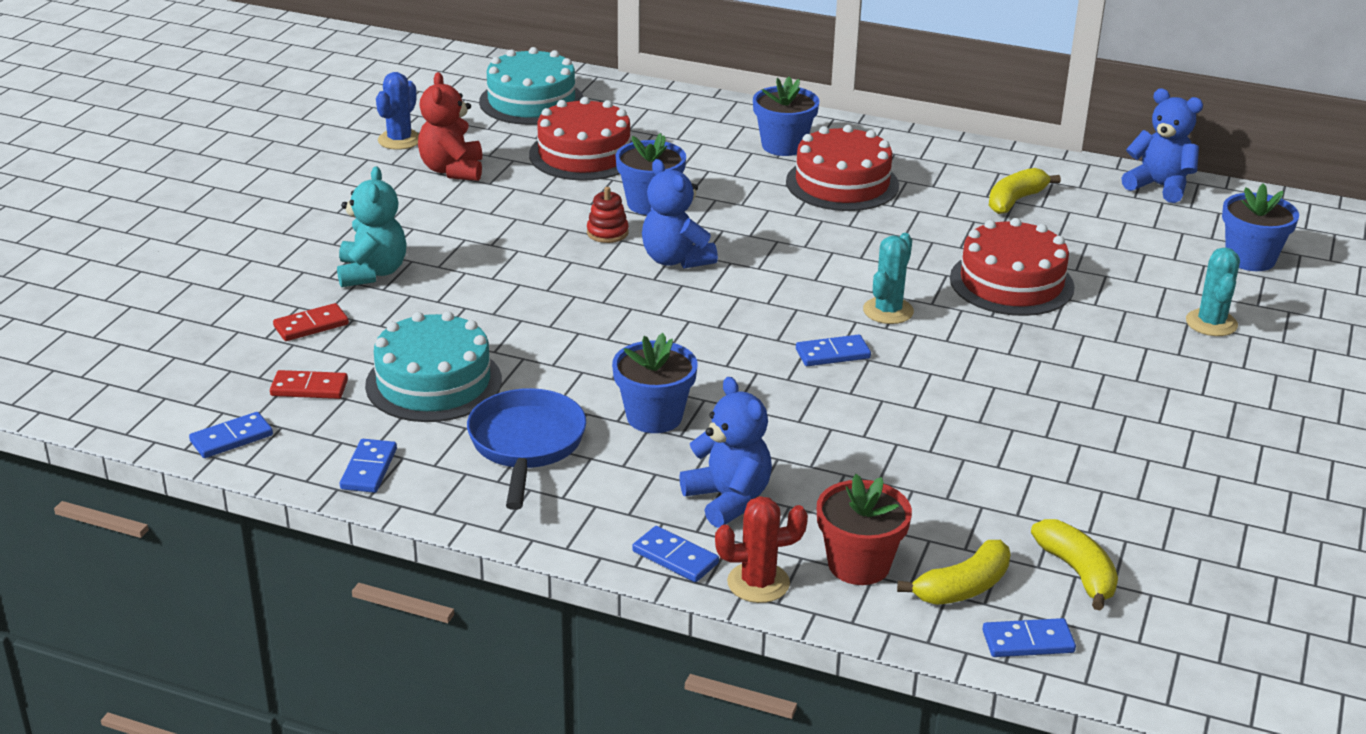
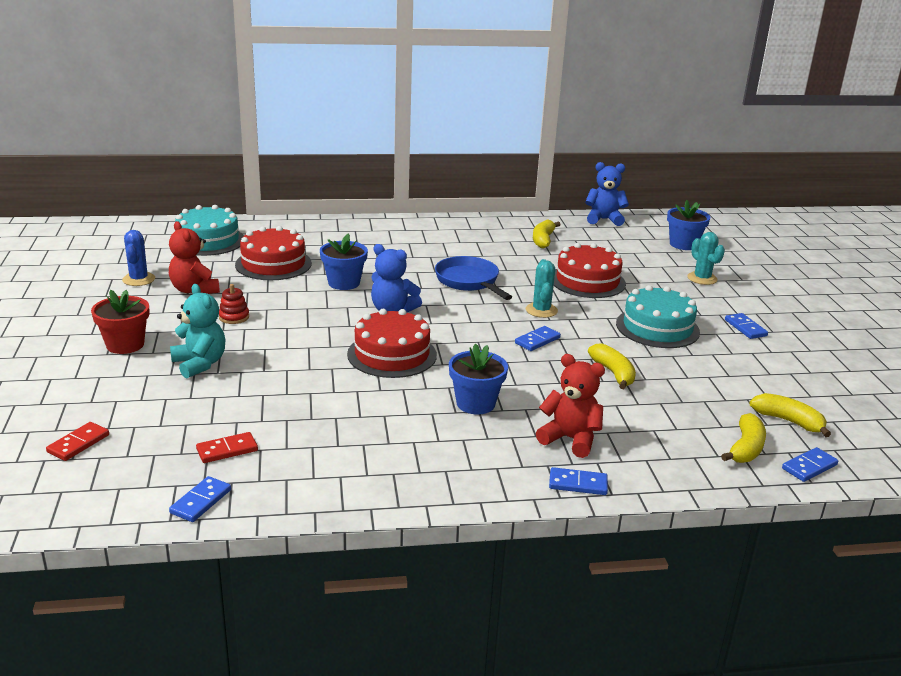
camera: 30 degrees left, 5 degrees down
red domino [273,303,349,341] -> red domino moved to [46,422,109,461]
blue domino [340,439,397,493] -> blue domino moved to [725,313,768,339]
turquoise cake [365,311,502,422] -> turquoise cake moved to [616,285,700,348]
blue pan [467,388,586,510] -> blue pan moved to [435,256,512,300]
red stacking toy [587,187,629,243] -> red stacking toy moved to [219,284,249,324]
blue teddy bear [679,377,772,528] -> red teddy bear [536,354,605,458]
red cactus [715,496,808,603] -> none
blue flower pot [753,77,819,156] -> none
red cake [786,125,899,211] -> red cake moved to [347,309,437,378]
red flower pot [817,474,912,585] -> red flower pot moved to [91,290,149,354]
none -> yellow banana [588,343,636,389]

